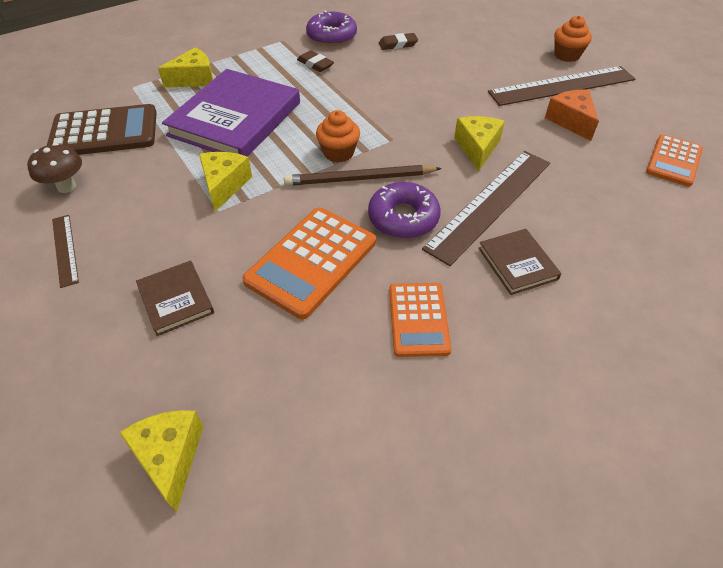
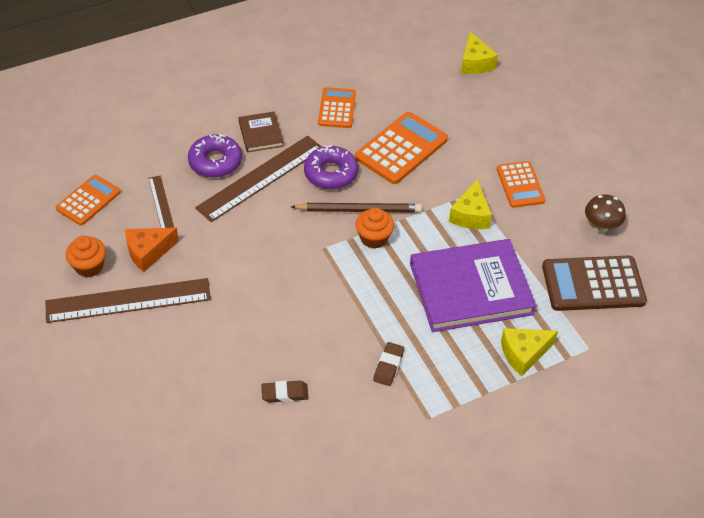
camera: 175 degrees left, 0 degrees up
brown ruler [52,215,79,288] -> brown ruler moved to [149,176,174,228]
brown book [136,261,214,336] -> none
purple book [162,69,300,157] -> purple book turned 45 degrees clockwise [410,239,537,332]
brown eraser [297,50,334,72] -> brown eraser turned 60 degrees clockwise [373,342,404,386]
purple donut [306,10,357,46] -> purple donut moved to [188,134,242,178]
yellow cheese [454,116,505,172] -> none
orange cheese [545,90,599,141] -> orange cheese turned 75 degrees clockwise [125,227,179,272]
orange cupcake [554,15,592,62] -> orange cupcake moved to [66,236,106,277]
none -> orange calculator [497,161,546,208]

